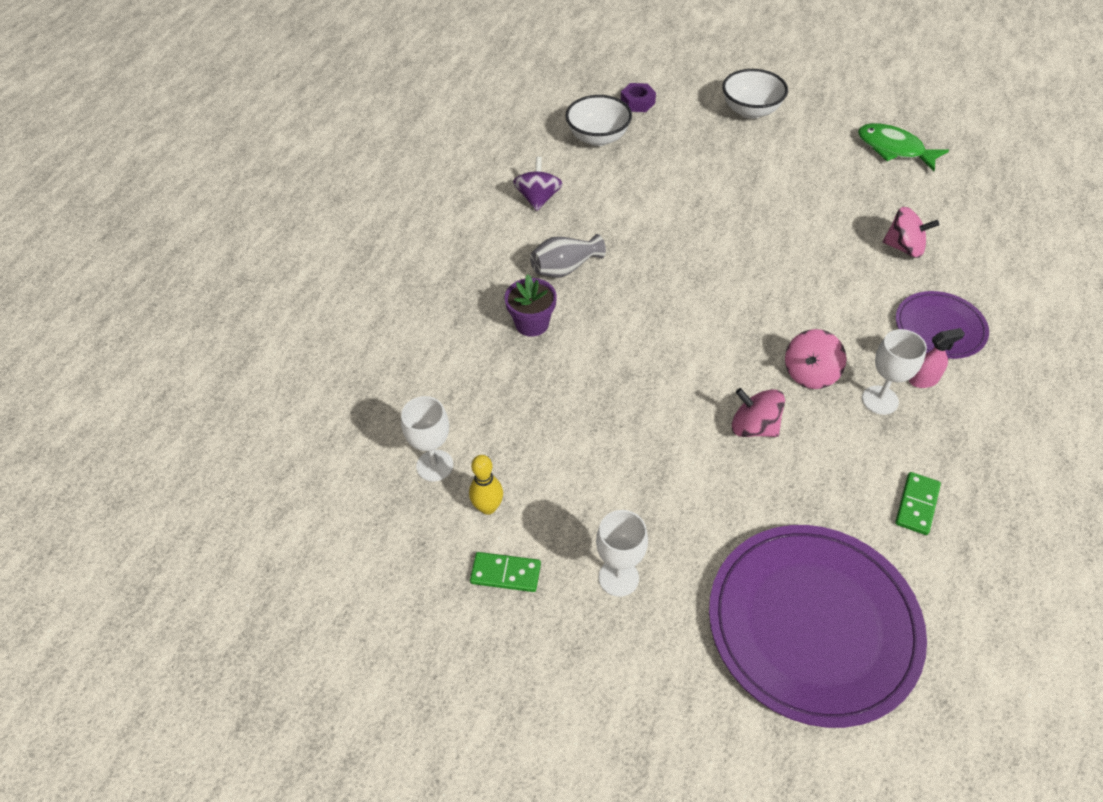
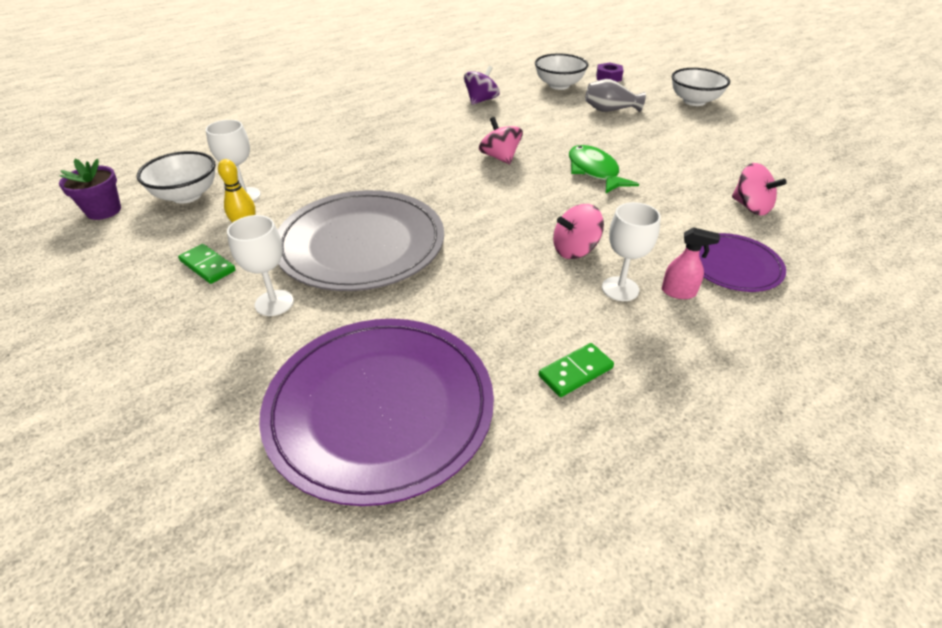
camera: 30 degrees right, 10 degrees down
purple flower pot [505,275,557,337] -> purple flower pot moved to [59,159,121,220]
grey vase [530,234,606,278] -> grey vase moved to [585,79,646,112]
pink spinning top [732,388,785,437] -> pink spinning top moved to [479,117,523,164]
green fish [858,123,949,171] -> green fish moved to [569,145,639,194]
none -> white bowl [137,151,215,204]
none -> grey plate [278,190,444,291]

